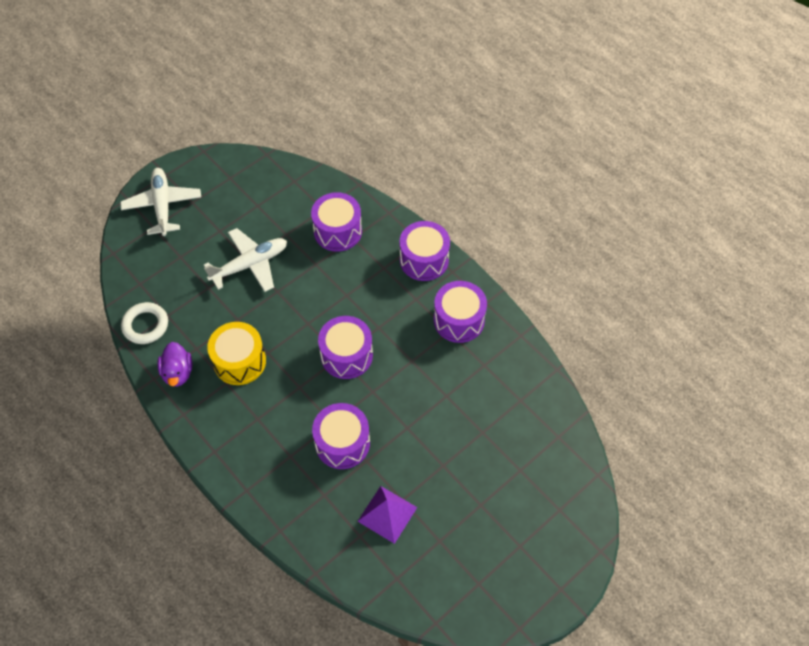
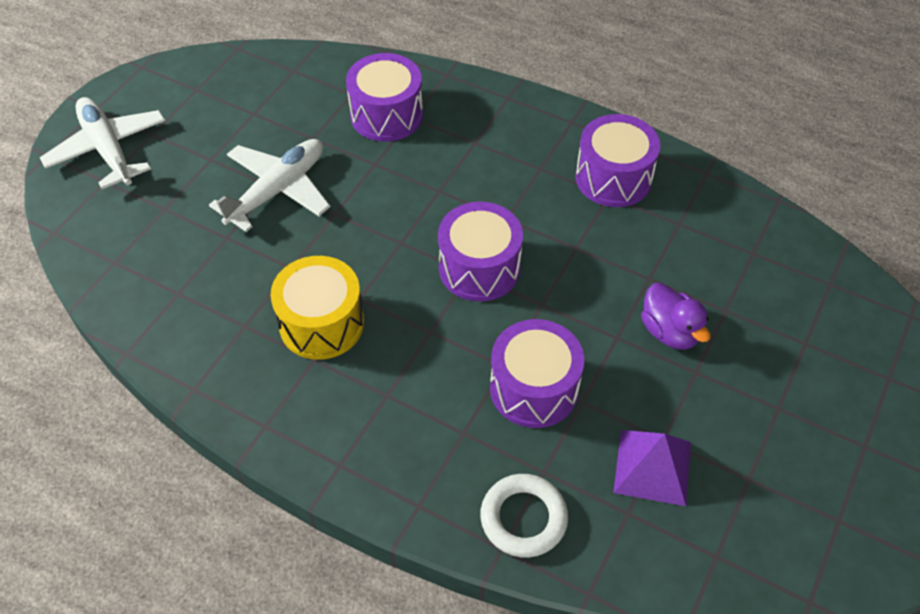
camera: 20 degrees left, 5 degrees down
white ring [121,302,168,344] -> white ring moved to [480,474,568,558]
purple duck [157,342,192,387] -> purple duck moved to [641,283,710,350]
purple drum [399,221,450,281] -> none

